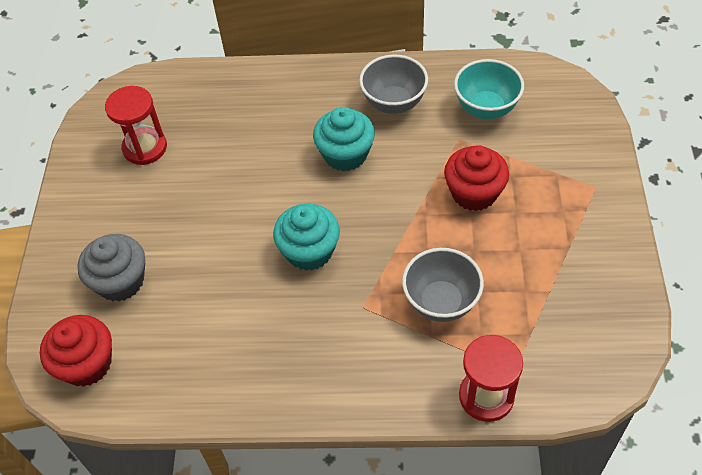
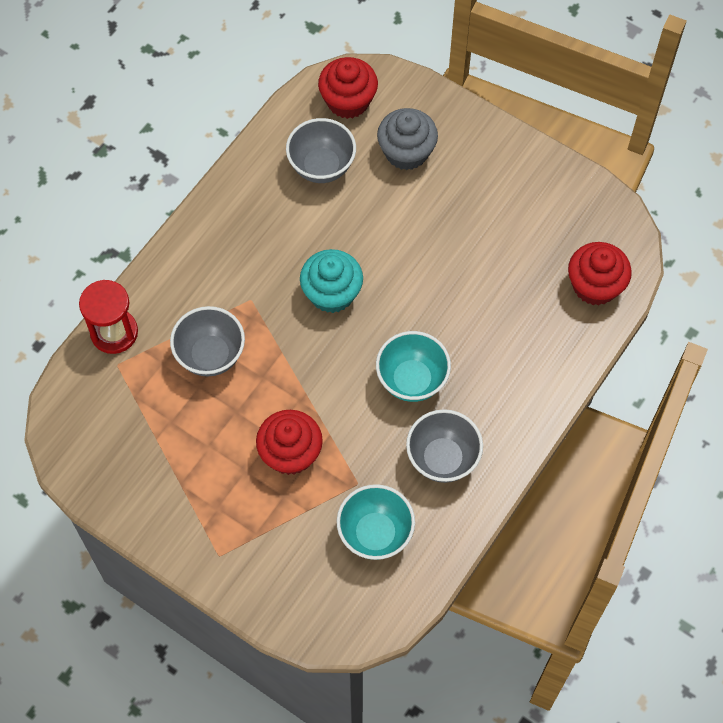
camera: 120 degrees right, 10 degrees up
red hourglass [105,86,167,165] -> none
turquoise cupcake [313,107,375,171] -> turquoise bowl [376,331,451,402]
none -> grey bowl [286,118,356,183]
none -> red cupcake [568,242,632,305]

